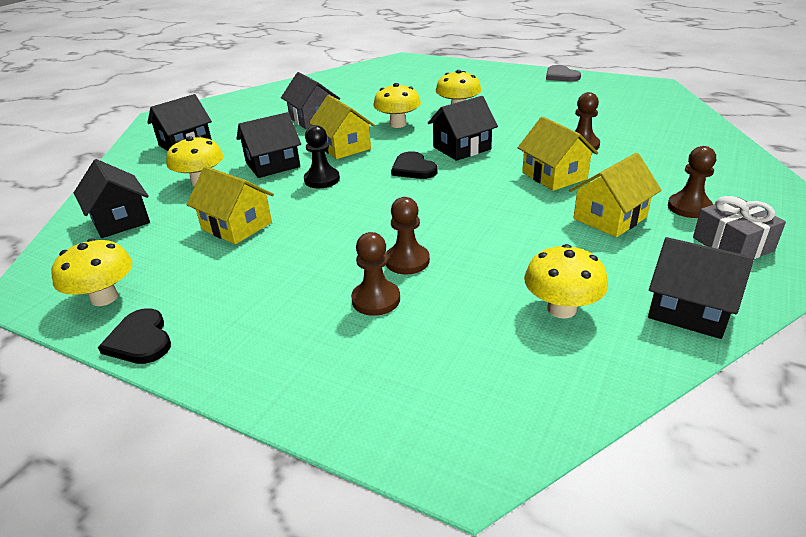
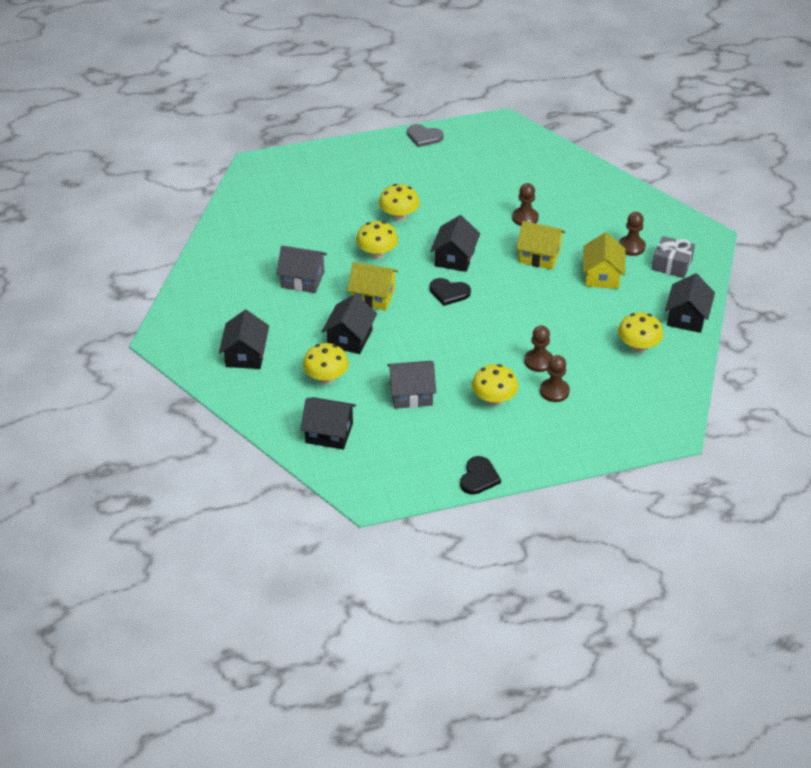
camera: 45 degrees left, 10 degrees up
yellow mushroom [52,238,133,306] -> yellow mushroom moved to [472,364,518,406]
black heart [98,308,171,364] -> black heart turned 90 degrees counterclockwise [460,456,501,495]
yellow house [186,166,274,244] -> grey house [387,361,436,409]
black pawn [304,125,340,188] -> none
black house [648,237,754,339] -> black house turned 60 degrees counterclockwise [665,273,715,333]

